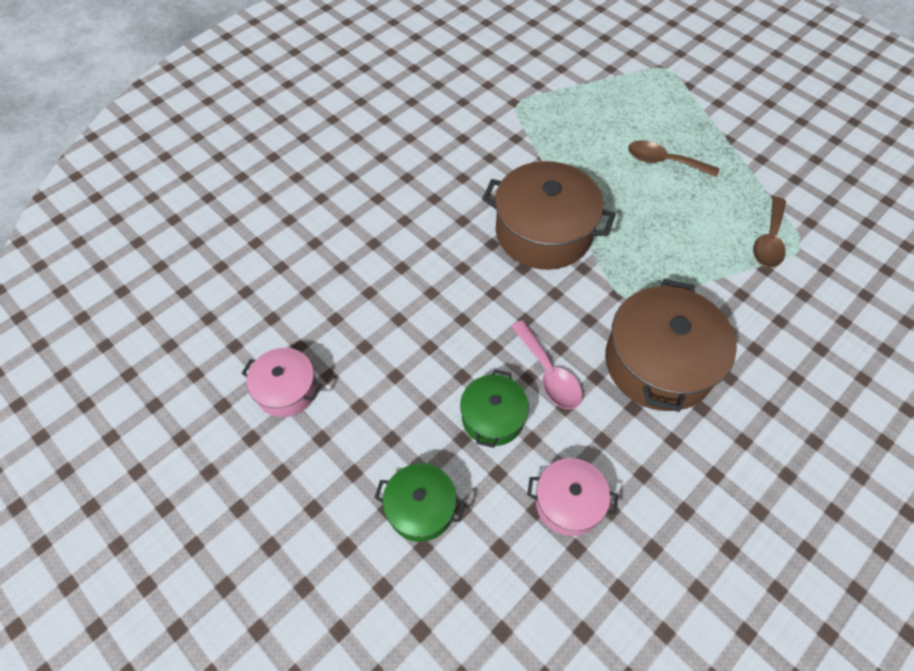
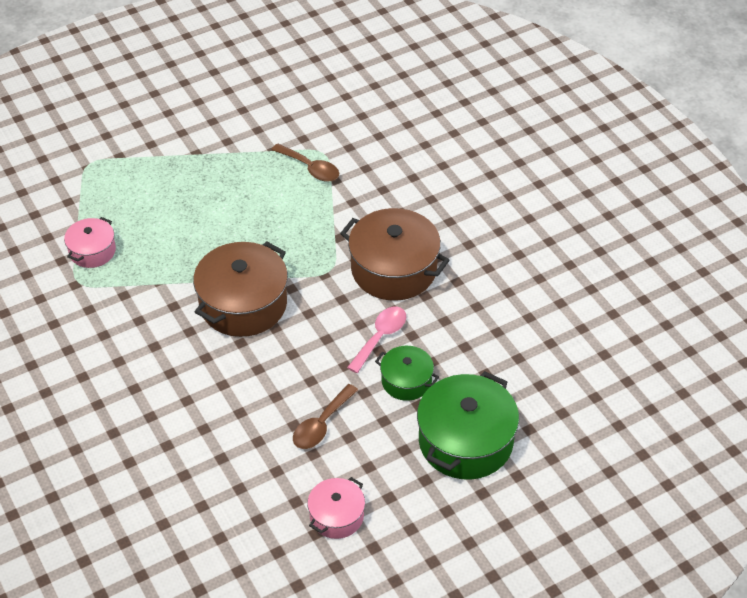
camera: 75 degrees left, 10 degrees down
green pot [374,464,466,542] -> green pot [417,371,519,480], size x1.82
pink spoon [511,320,582,409] -> pink spoon turned 45 degrees counterclockwise [347,306,406,373]
pink pot [527,458,618,536] -> pink pot moved to [64,217,116,268]
brown spoon [628,140,719,177] -> brown spoon moved to [293,384,358,449]

